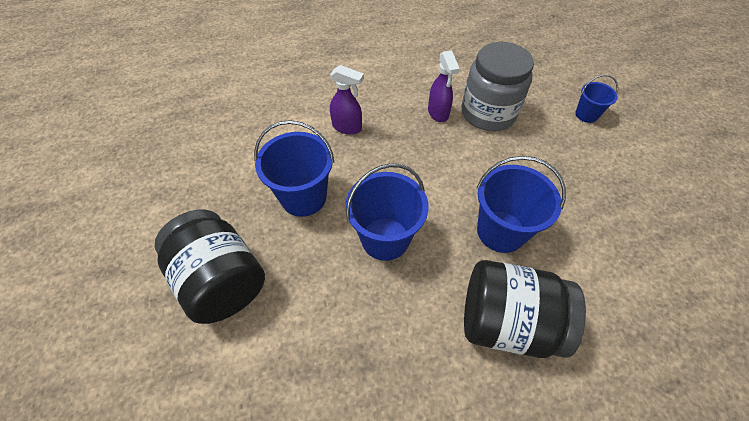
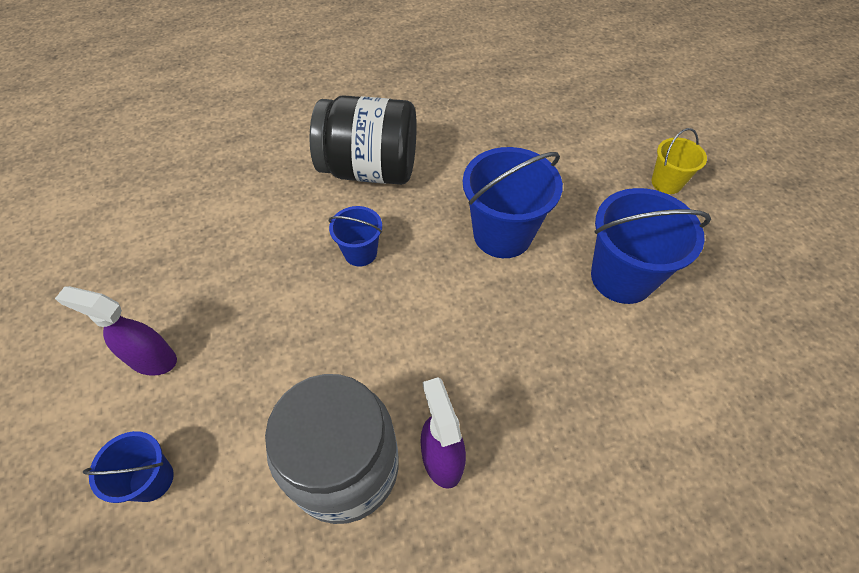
camera: 175 degrees right, 0 degrees up
black jar [155,210,265,324] -> yellow bucket [652,128,707,194]
purple spray bottle [330,65,364,135] -> purple spray bottle moved to [55,286,177,376]
blue bucket [477,156,566,253] -> blue bucket [329,206,382,267], size x0.55

